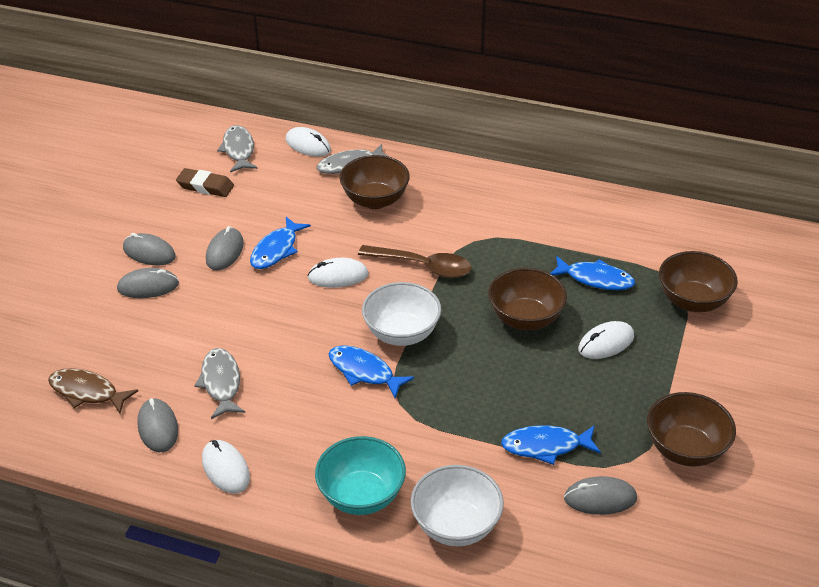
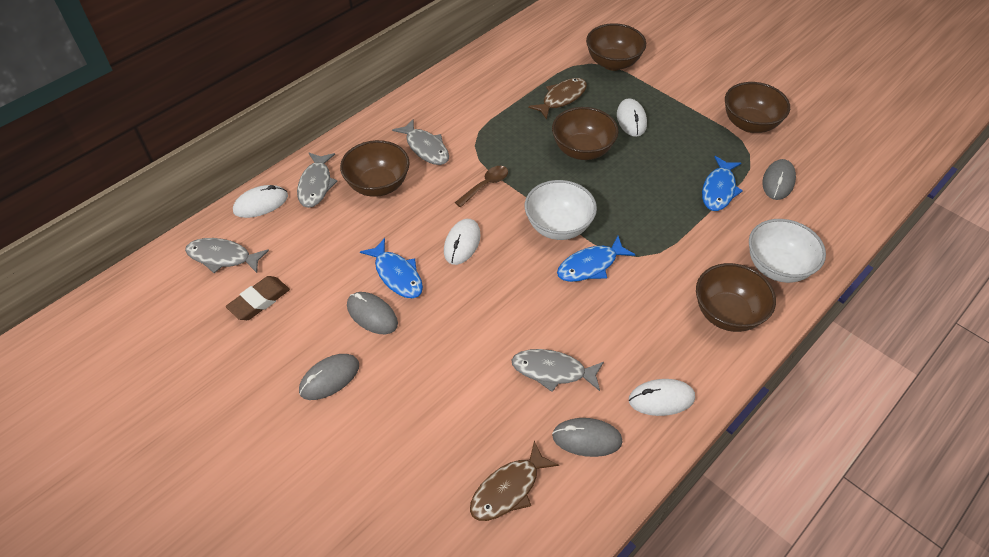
camera: 65 degrees left, 10 degrees up
grey mouse [117,268,179,298] -> none
turquoise bowl [315,436,406,515] -> brown bowl [696,263,776,332]
brown spoon [358,245,471,278] -> brown spoon [455,166,508,207], size x0.63
blue fish [550,256,635,290] -> brown fish [528,78,587,119]
none -> grey fish [392,119,449,165]

